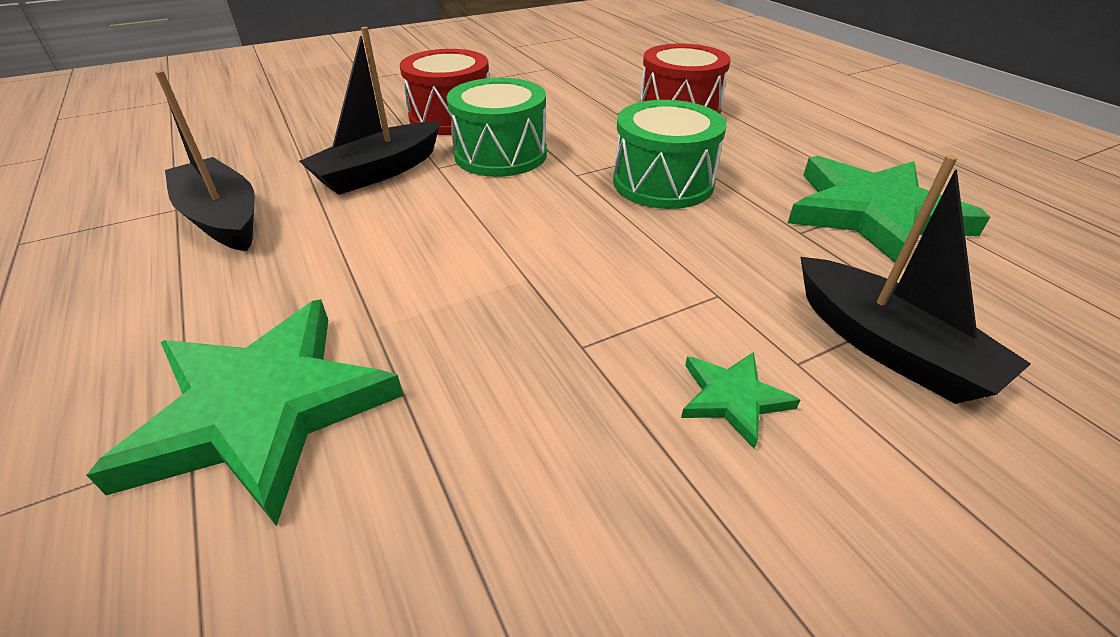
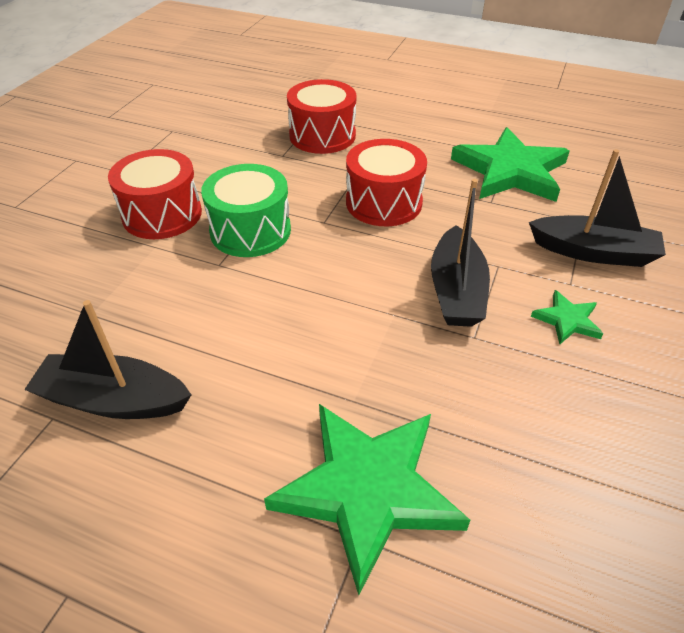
camera: 40 degrees left, 5 degrees up
black boat [299,27,440,195] -> black boat moved to [431,179,490,327]
green drum [613,100,727,209] -> red drum [346,139,427,226]

